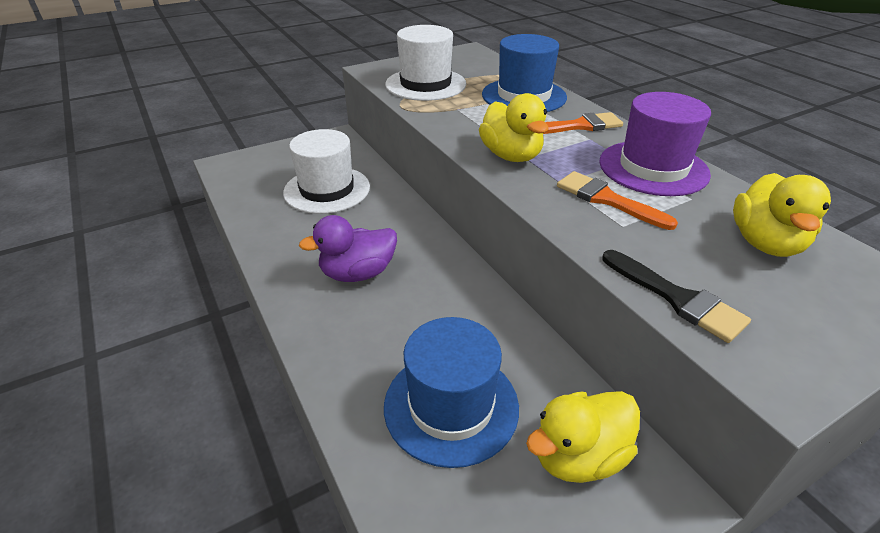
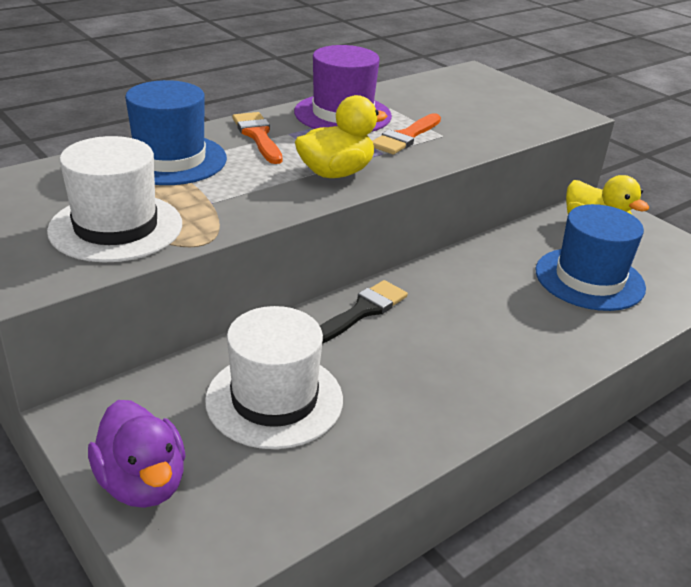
camera: 100 degrees left, 5 degrees down
purple duck [299,215,397,282] -> purple duck moved to [88,400,186,508]
black brush [602,250,751,343] -> black brush moved to [320,280,408,343]
yellow duck [733,173,831,257] -> none

